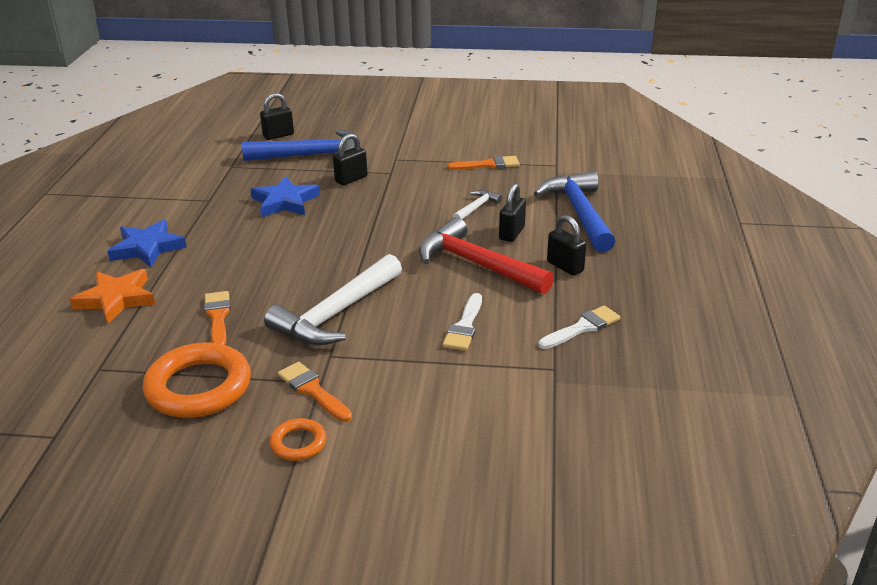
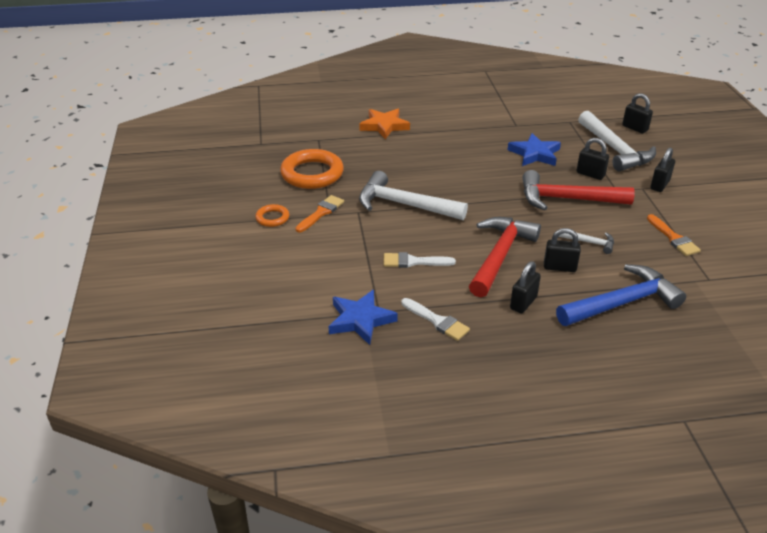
camera: 75 degrees right, 5 degrees up
blue star [108,219,187,268] -> blue star moved to [328,290,398,345]
orange brush [204,291,231,345] -> none
blue hammer [242,129,360,161] -> white hammer [578,111,656,171]
none -> red hammer [522,170,635,210]
none -> black padlock [650,148,675,192]

